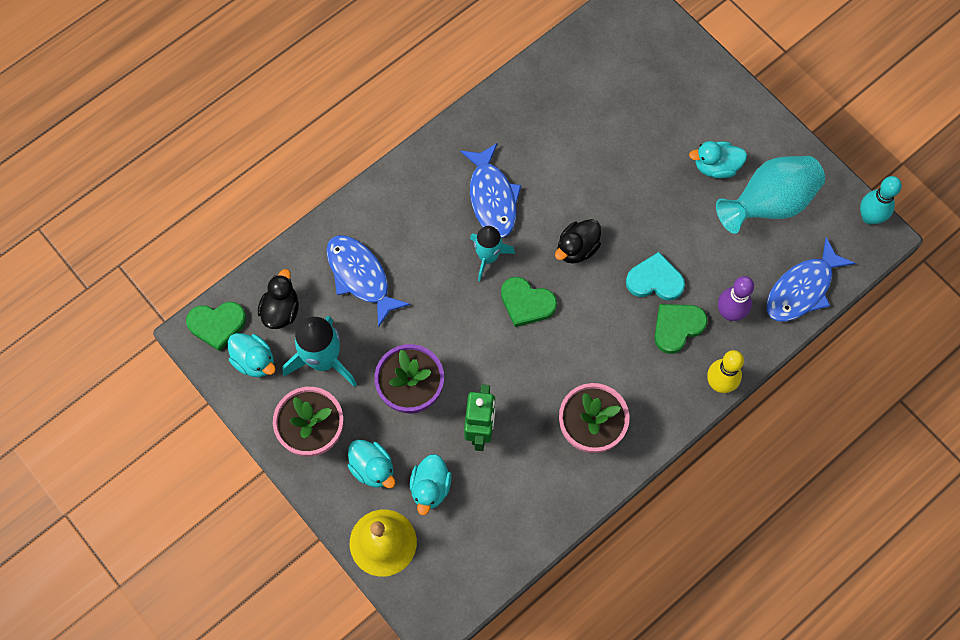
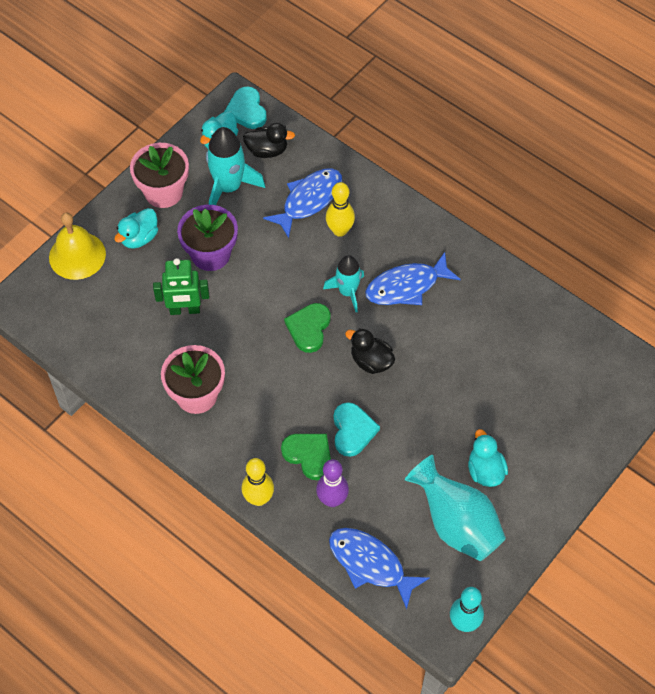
camera: 80 degrees right, 10 degrees down
green heart [186,302,247,351] -> turquoise heart [224,86,267,129]
turquoise duck [410,454,452,515] -> none
none -> yellow bowling pin [326,182,355,237]

